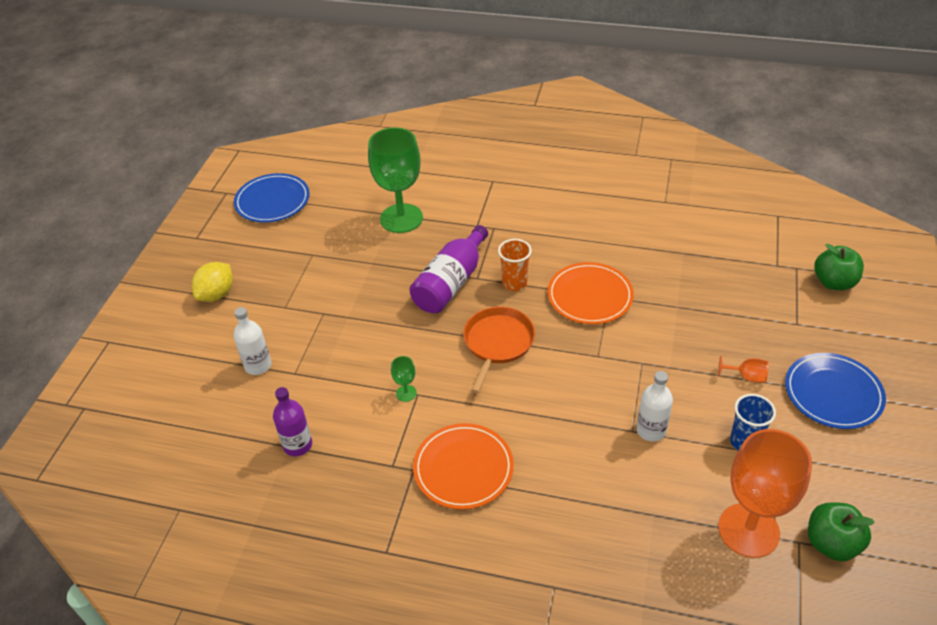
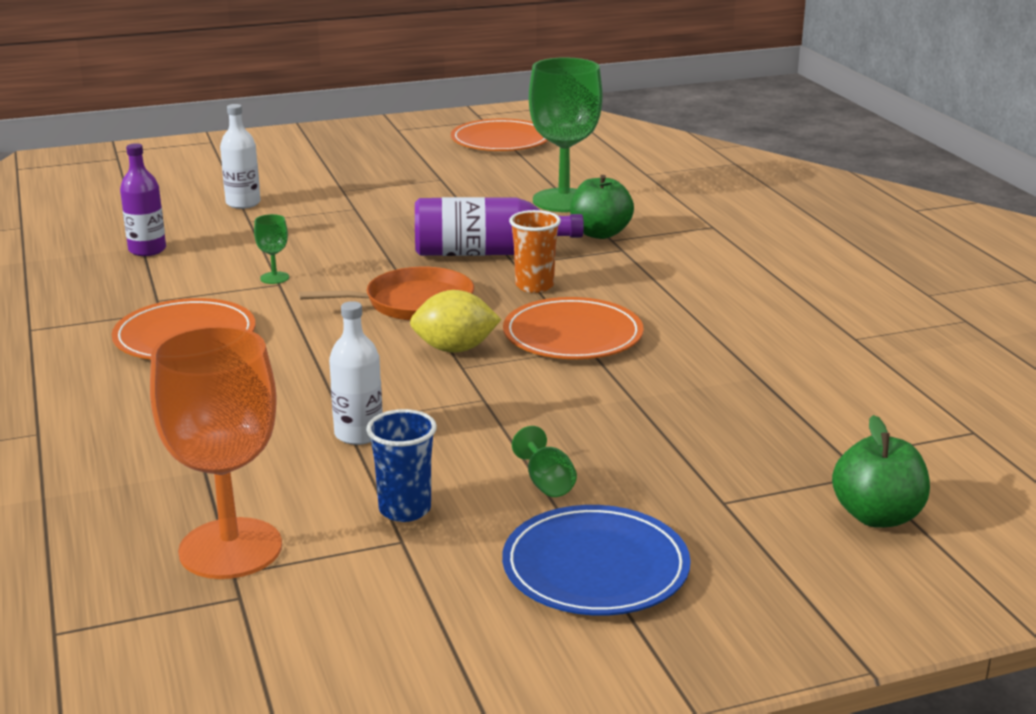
camera: 55 degrees right, 20 degrees down
yellow lemon [192,262,233,302] -> yellow lemon moved to [410,290,501,353]
blue plate [234,173,310,223] -> orange plate [451,119,548,151]
orange goblet [718,356,769,383] -> green goblet [512,426,577,497]
green apple [808,502,874,562] -> green apple moved to [570,175,634,239]

